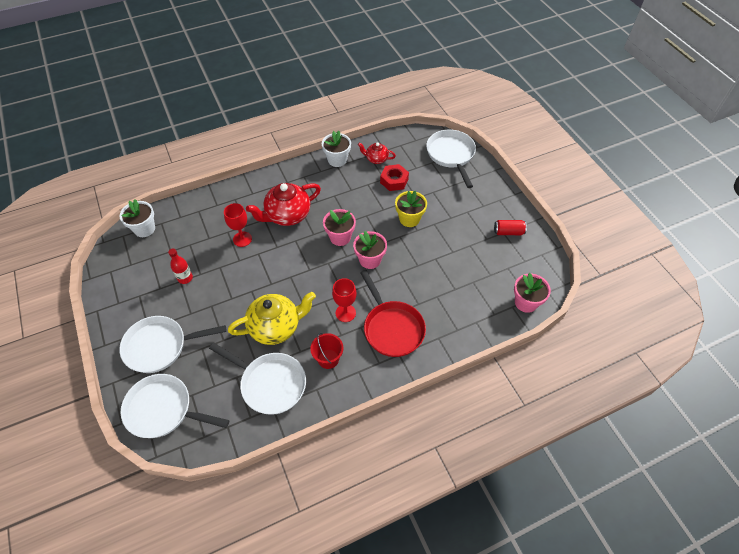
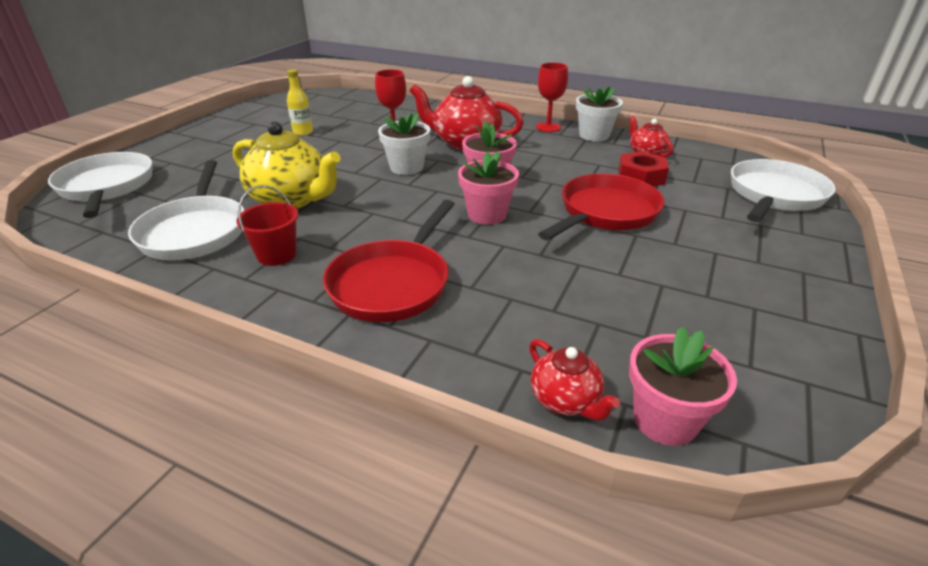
camera: 50 degrees right, 20 degrees down
white pan [119,316,226,373] -> none
white flower pot [120,199,155,237] -> white flower pot moved to [378,113,430,175]
red bottle [168,249,193,284] -> yellow bottle [287,69,313,136]
red goblet [332,278,357,322] -> red goblet moved to [536,63,568,132]
yellow flower pot [395,191,427,227] -> red pan [538,174,664,240]
red can [494,220,527,235] -> none
none -> red teapot [529,339,620,421]

